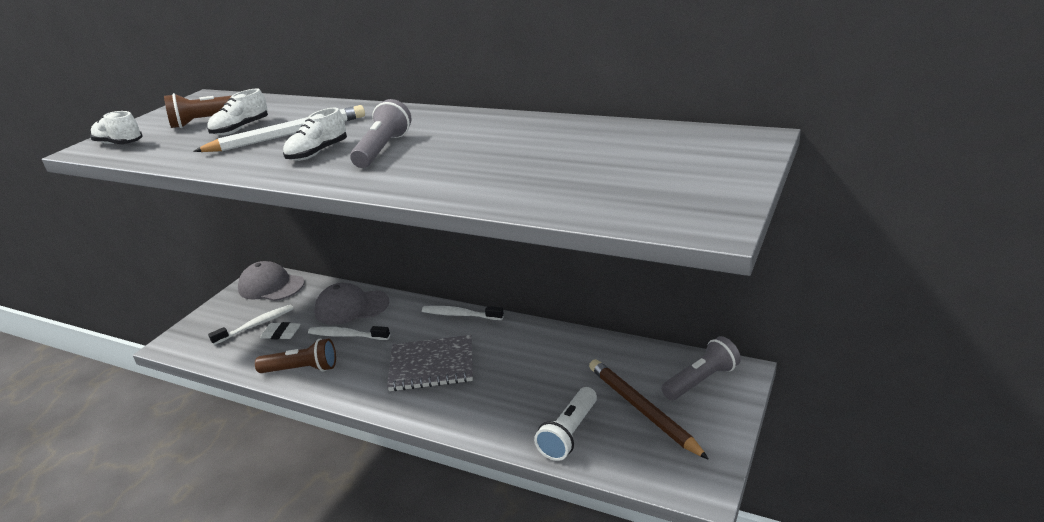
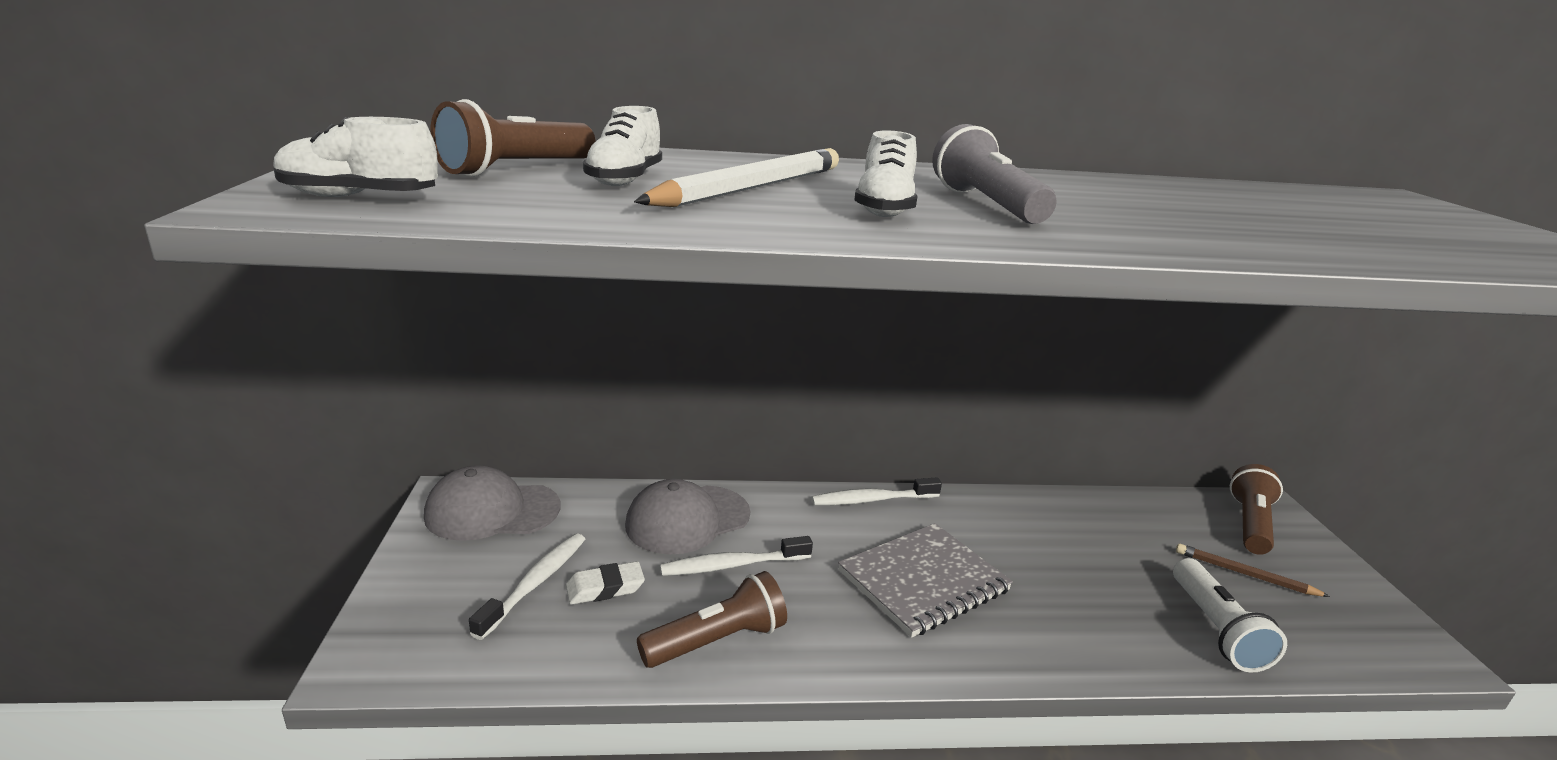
camera: 35 degrees left, 5 degrees down
brown pencil [589,359,709,460] -> brown pencil [1176,544,1330,597], size x0.57
grey flashlight [661,336,741,401] -> brown flashlight [1230,464,1283,555]

